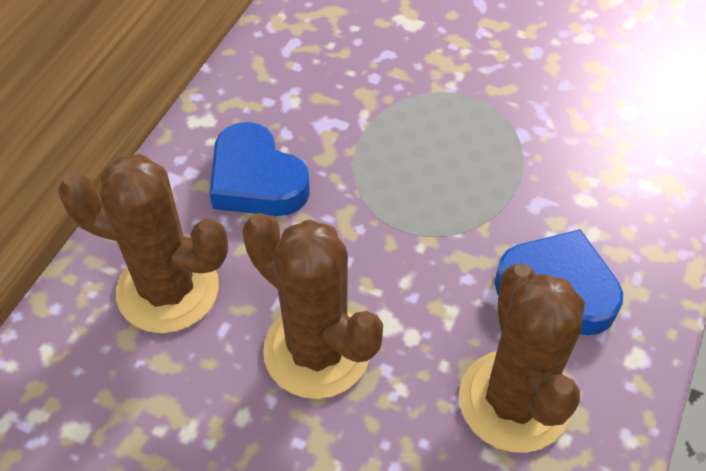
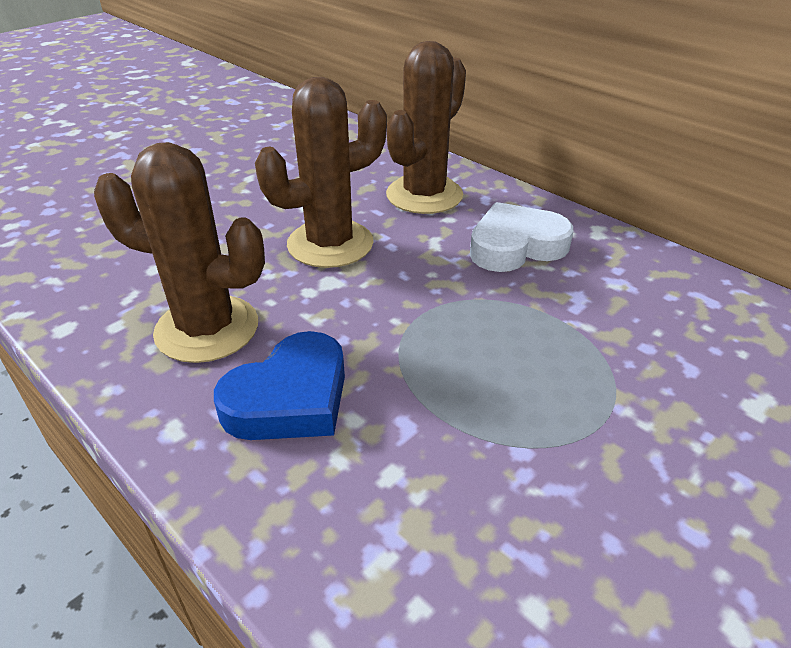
camera: 110 degrees right, 15 degrees down
blue heart [209,122,310,216] -> white heart [470,202,573,272]

